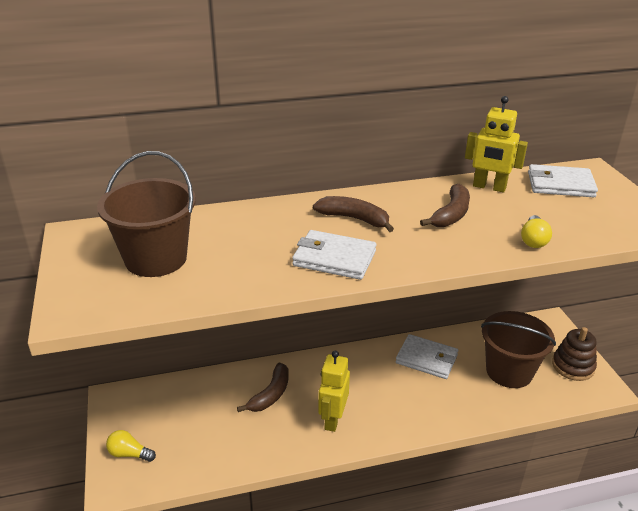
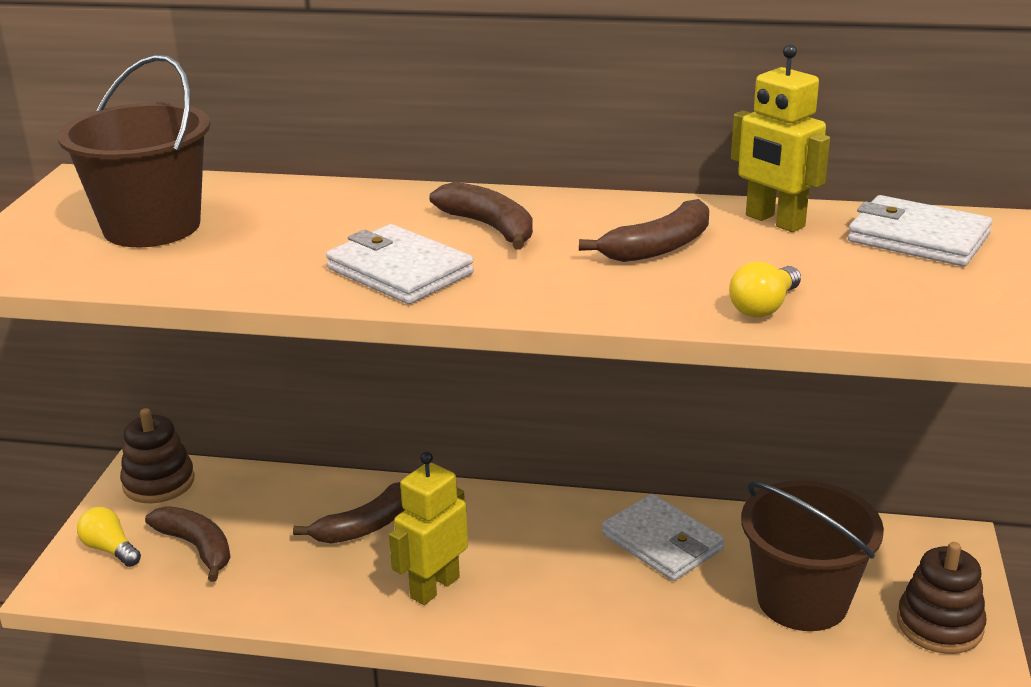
camera: 25 degrees right, 5 degrees down
none -> brown stacking toy [120,408,195,503]
none -> brown banana [145,506,230,582]

